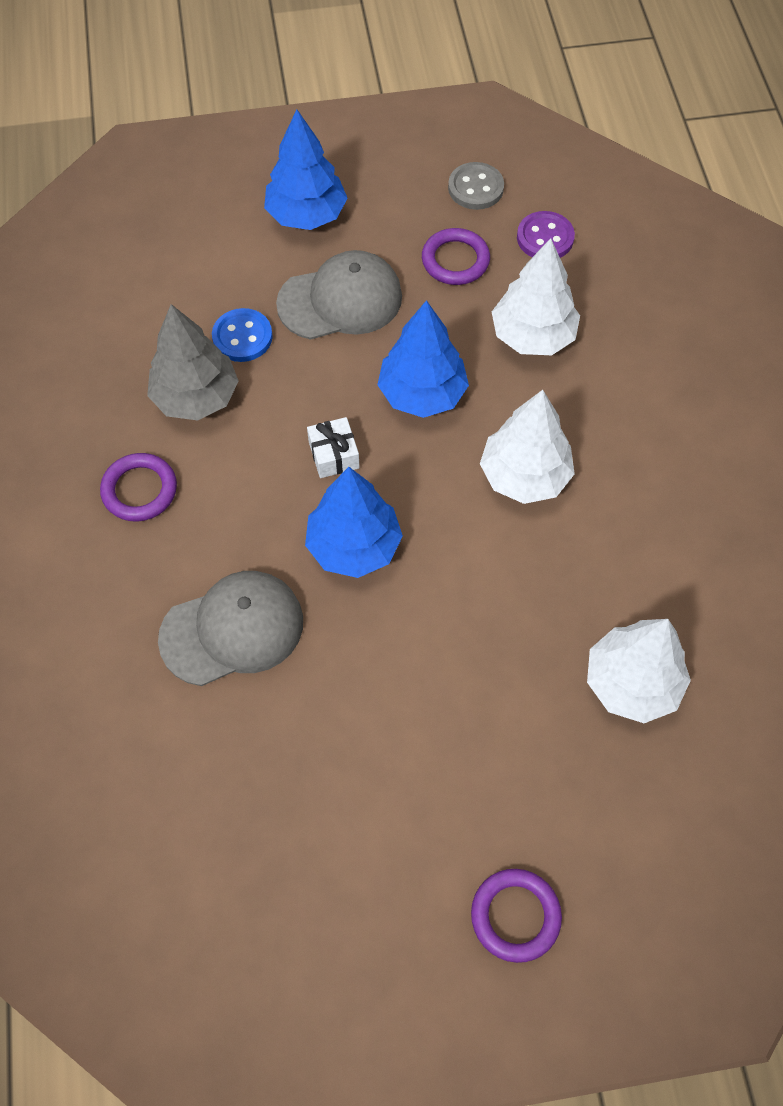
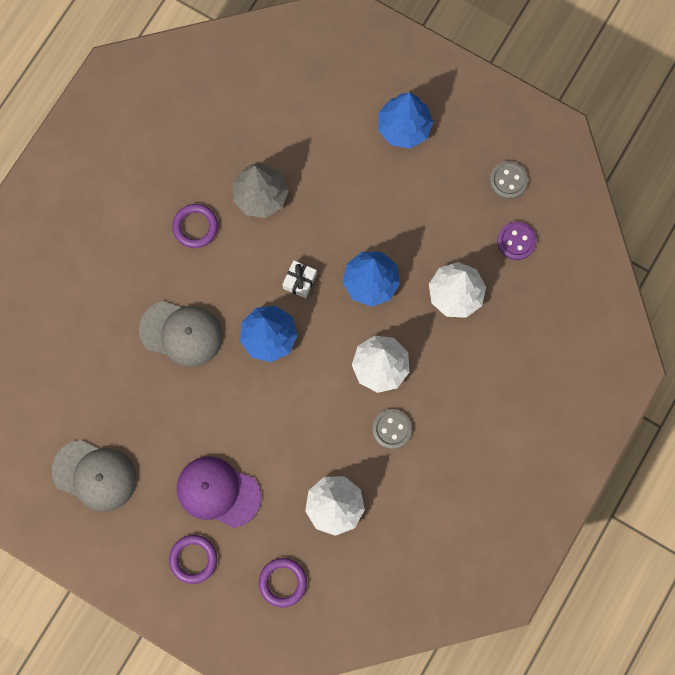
camera: 40 degrees right, 15 degrees up
blue button [212,308,273,362] -> none
grey cap [276,250,402,340] -> grey cap moved to [52,440,137,511]
purple ring [422,228,490,285] -> purple ring moved to [259,558,307,608]
none -> purple cap [177,457,261,528]
none -> grey button [372,409,412,449]

